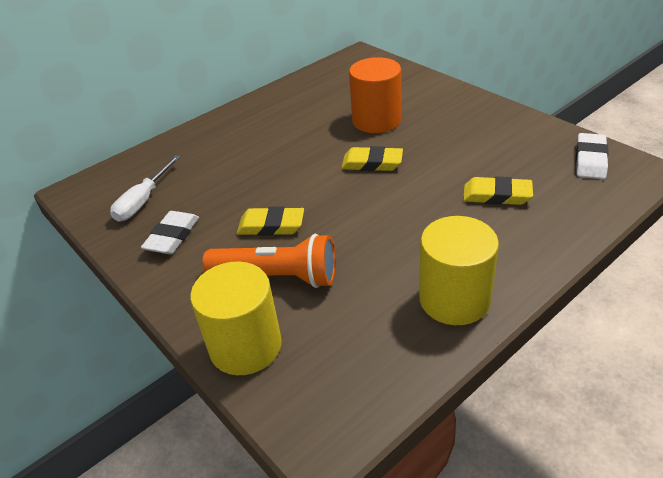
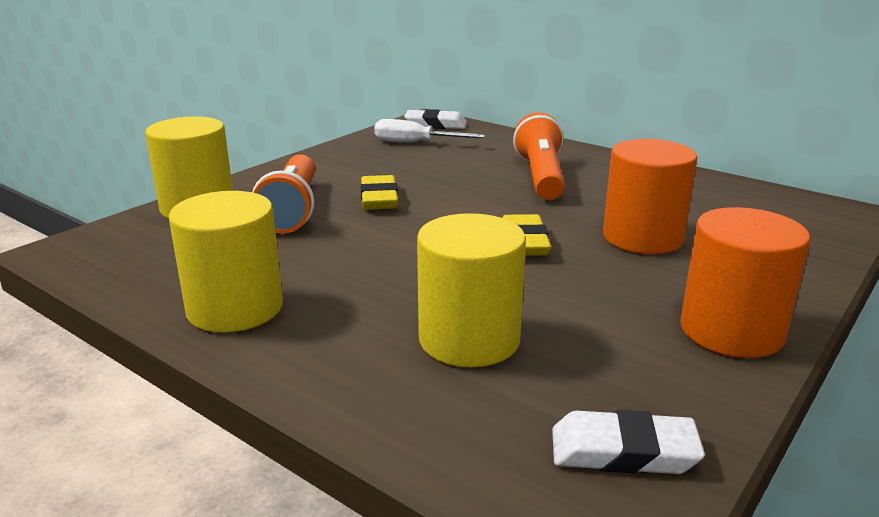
camera: 75 degrees right, 15 degrees down
white eraser [141,211,199,254] -> white eraser moved to [404,109,467,129]
yellow eraser [463,177,533,205] -> yellow cylinder [417,213,526,367]
none -> orange flashlight [513,112,565,200]
none -> orange cylinder [680,207,810,358]

